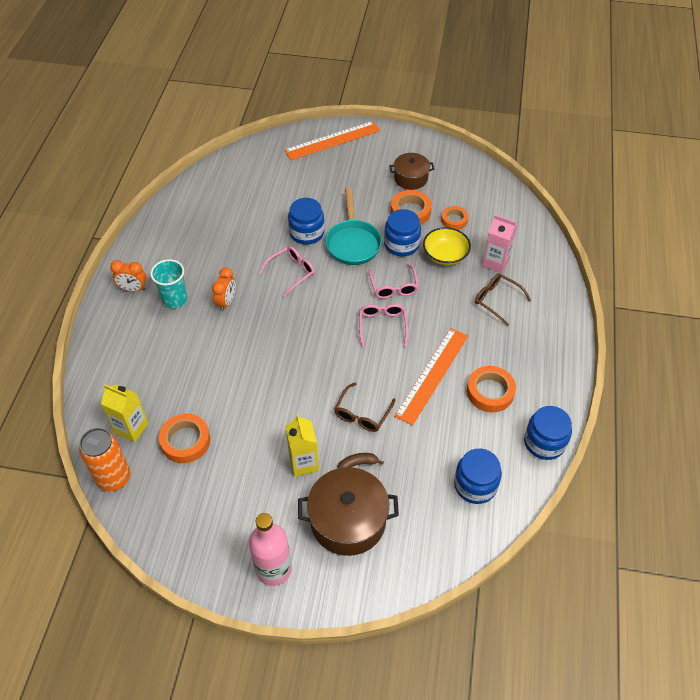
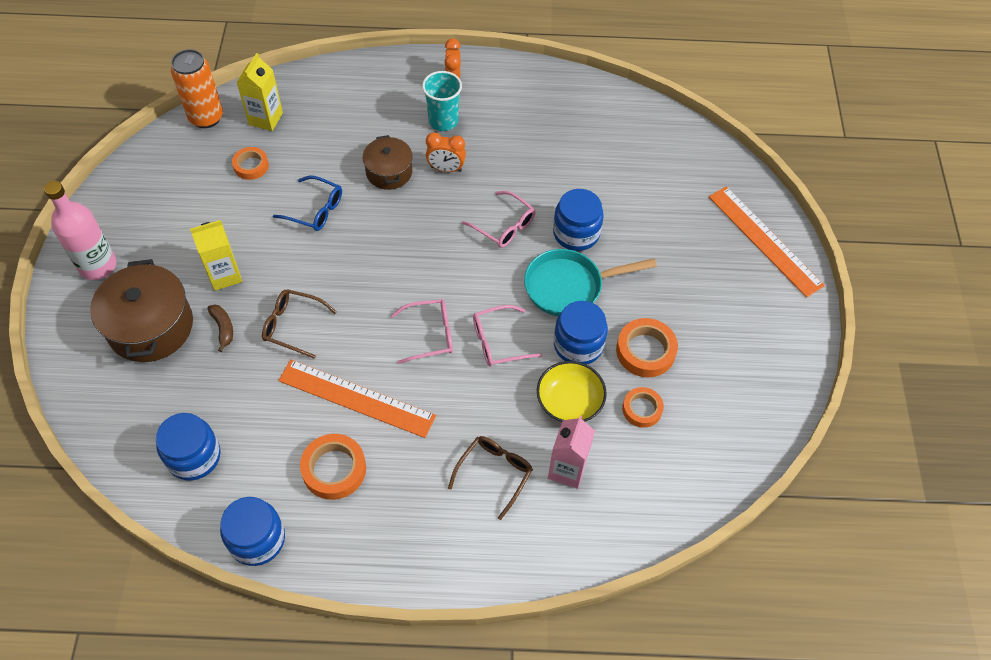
camera: 80 degrees right, 5 degrees up
orange tape [159,414,210,463] -> orange tape [232,147,269,180], size x0.65
brown pot [389,153,434,190] -> brown pot moved to [362,135,413,190]
none -> blue glasses [273,176,342,231]

